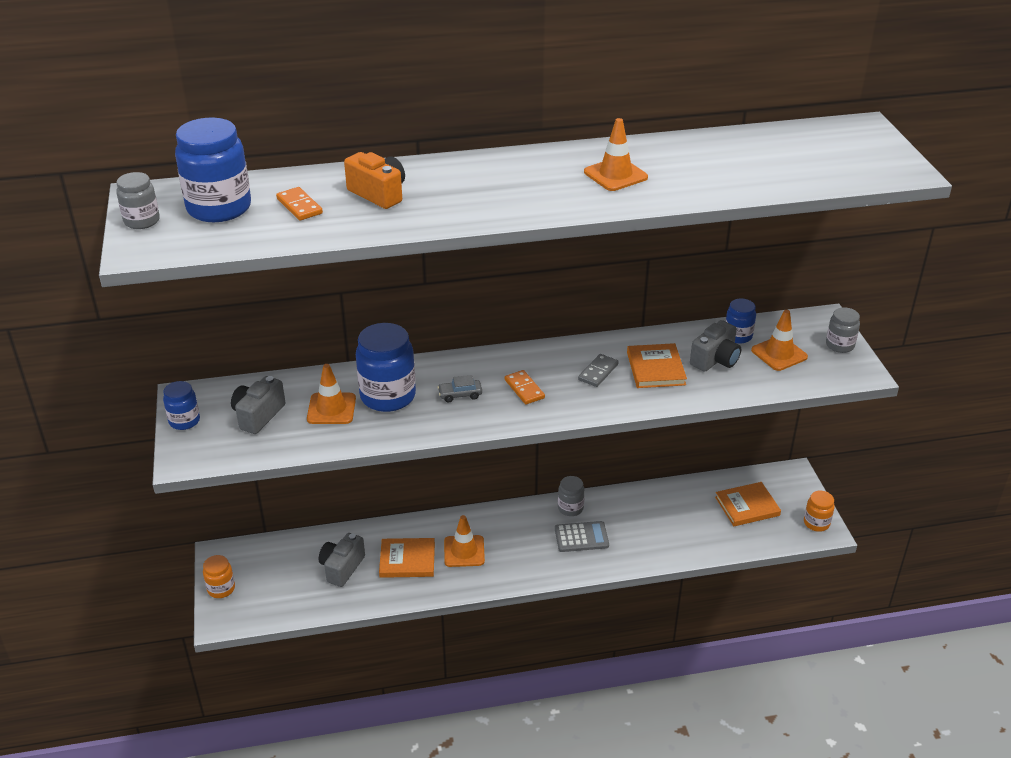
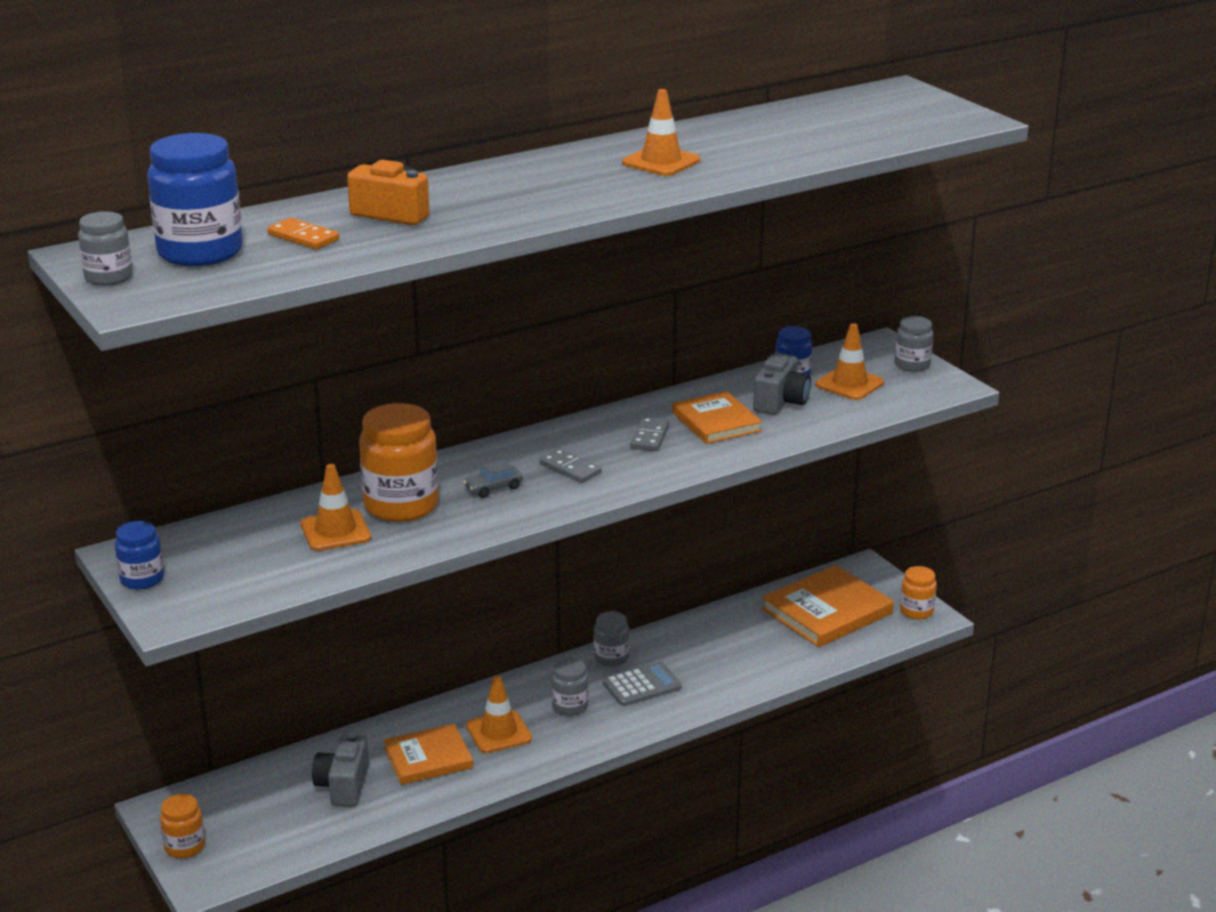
camera: 20 degrees left, 10 degrees down
grey camera [231,376,286,434] -> none
blue jar [356,323,416,412] -> orange jar [359,403,439,522]
orange domino [505,370,545,404] -> grey domino [540,448,601,483]
orange book [715,482,781,526] -> orange book [761,565,894,647], size x1.52
none -> grey jar [551,658,589,716]

